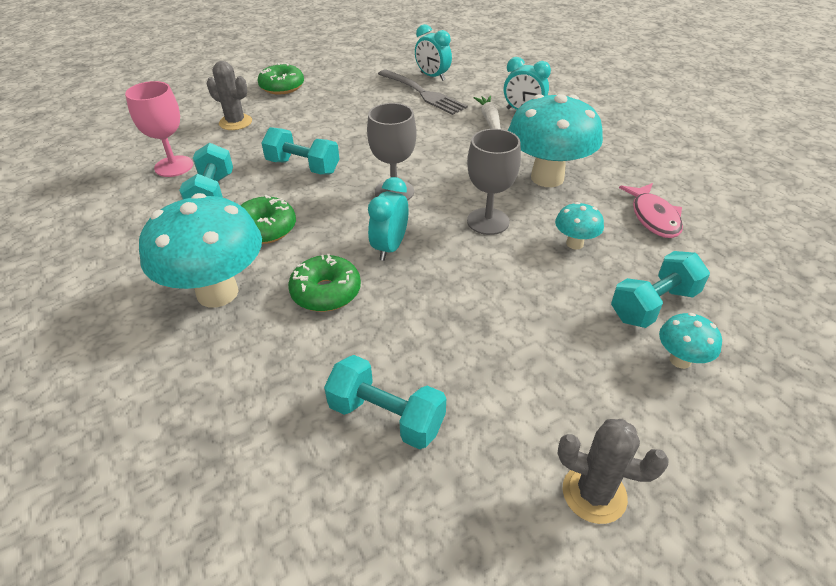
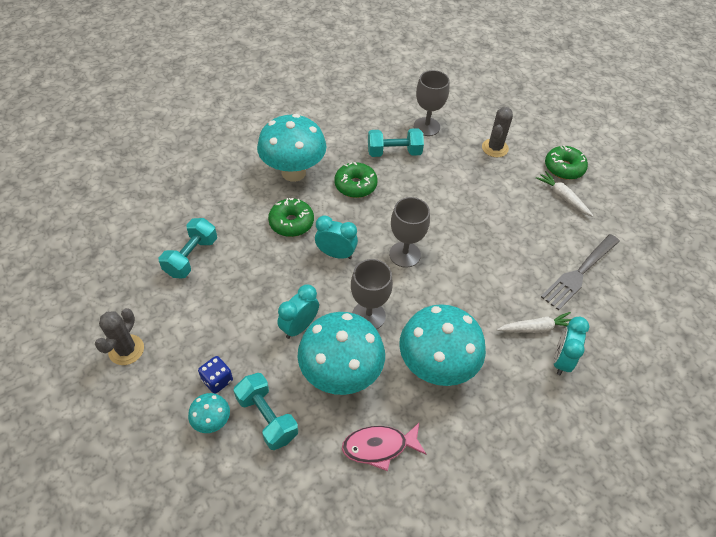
camera: 85 degrees right, 10 degrees up
pink goblet [125,81,193,177] -> grey goblet [414,70,449,136]
turquoise dumbbell [261,127,339,175] -> none
turquoise clock [415,24,452,81] -> turquoise clock moved to [277,284,319,339]
turquoise mushroom [555,202,604,250] -> turquoise mushroom [298,312,385,395], size x2.18
none -> blue dice [198,356,233,394]
none -> white carrot [536,171,593,217]

